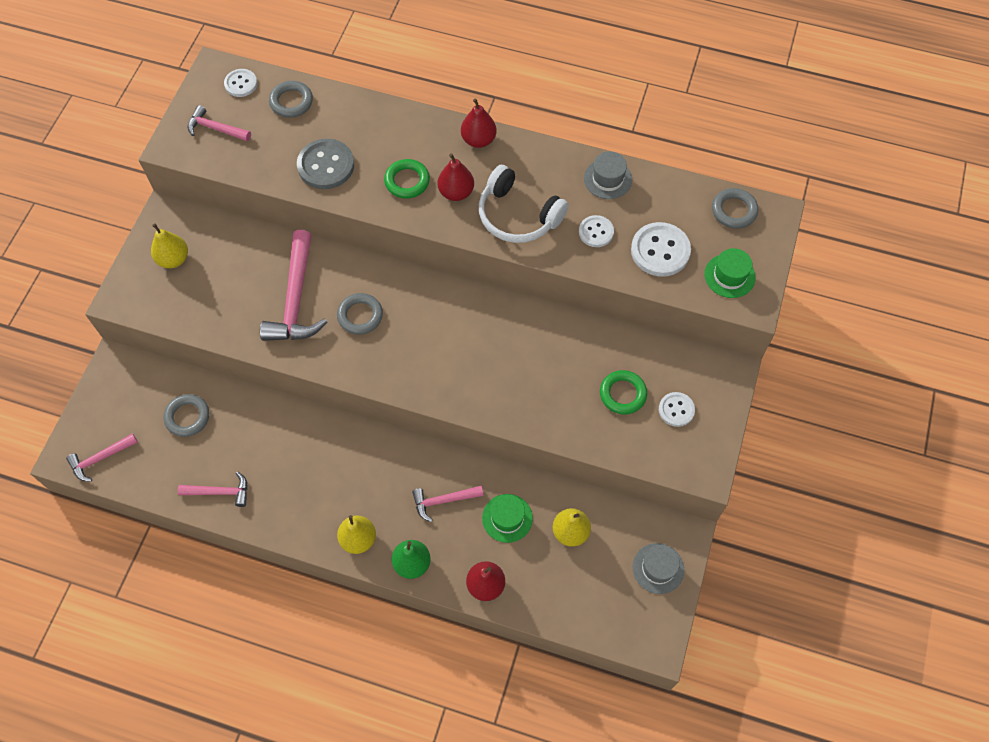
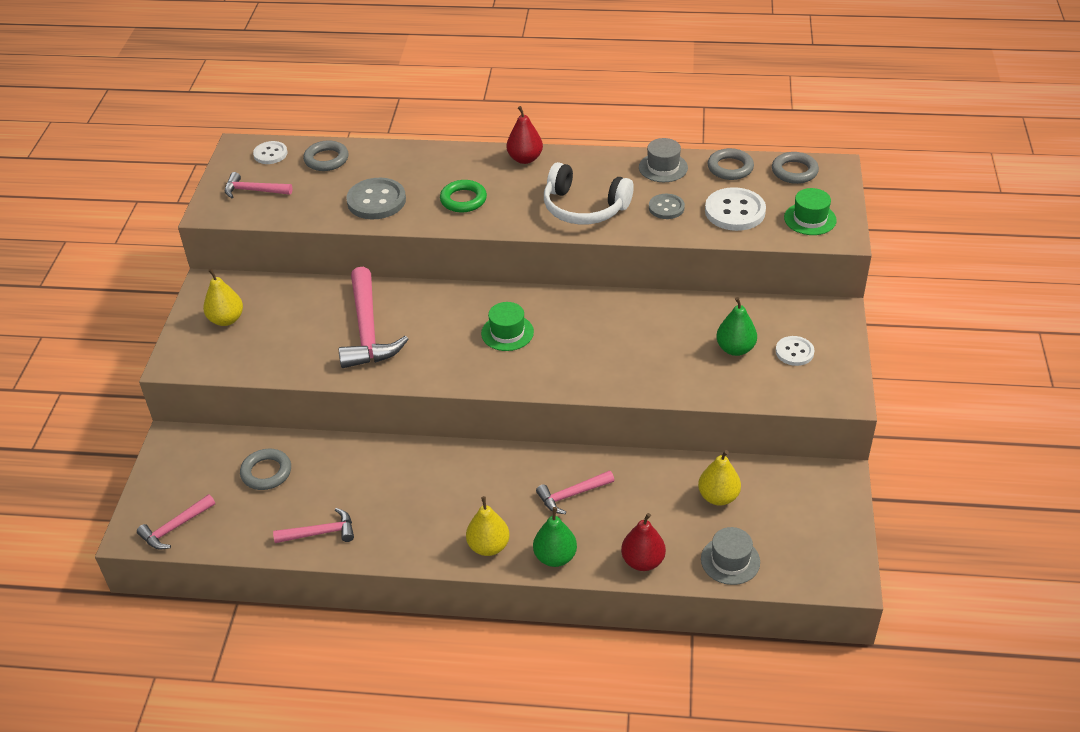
camera: 10 degrees left, 20 degrees down
grey ring [337,293,383,335] -> grey ring moved to [708,148,754,180]
red pear [438,153,474,201] -> none
green hat [482,494,533,543] -> green hat moved to [481,302,534,351]
white button [579,215,614,247] -> grey button [649,194,685,219]
green ring [600,370,647,414] -> green pear [716,297,757,356]
grey hat [633,543,684,594] -> grey hat moved to [701,527,760,585]

